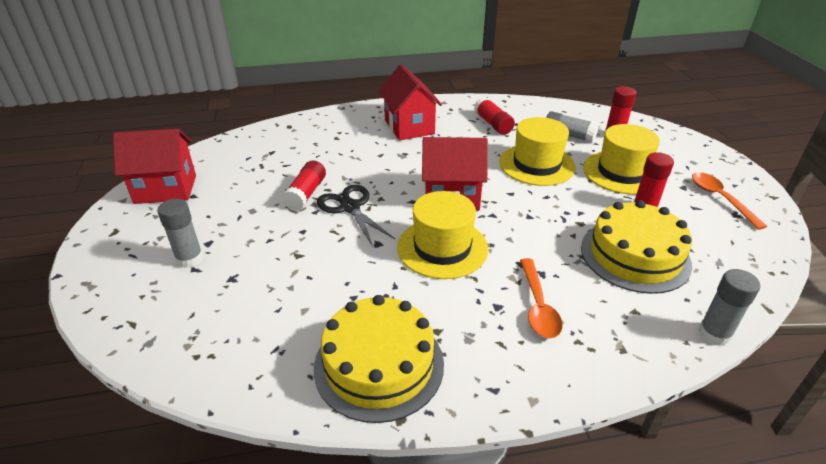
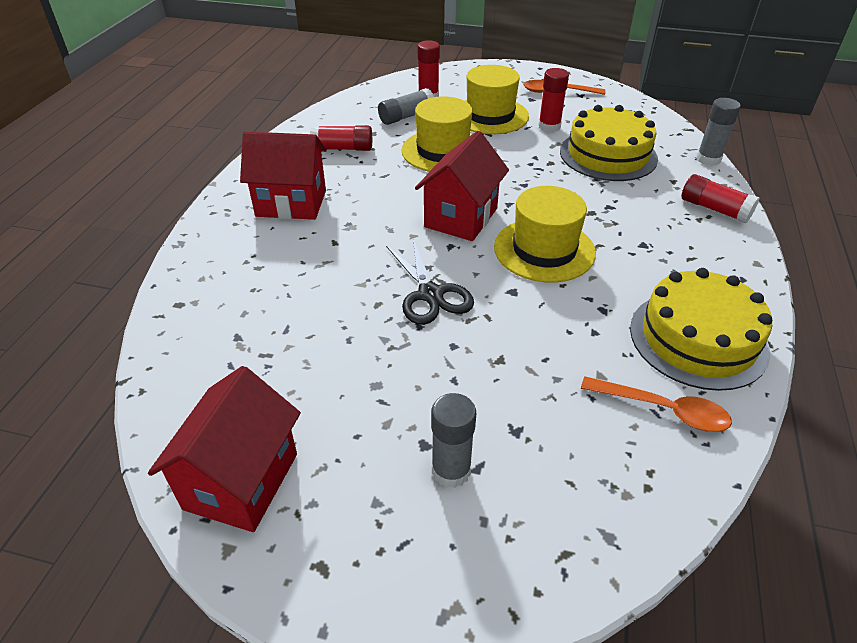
camera: 65 degrees left, 5 degrees up
red glue stick [282,161,326,211] -> red glue stick moved to [681,174,759,223]
black scissors [317,185,395,247] -> black scissors turned 105 degrees counterclockwise [386,239,474,325]
orange spoon [520,258,563,338] -> orange spoon moved to [581,376,732,432]

